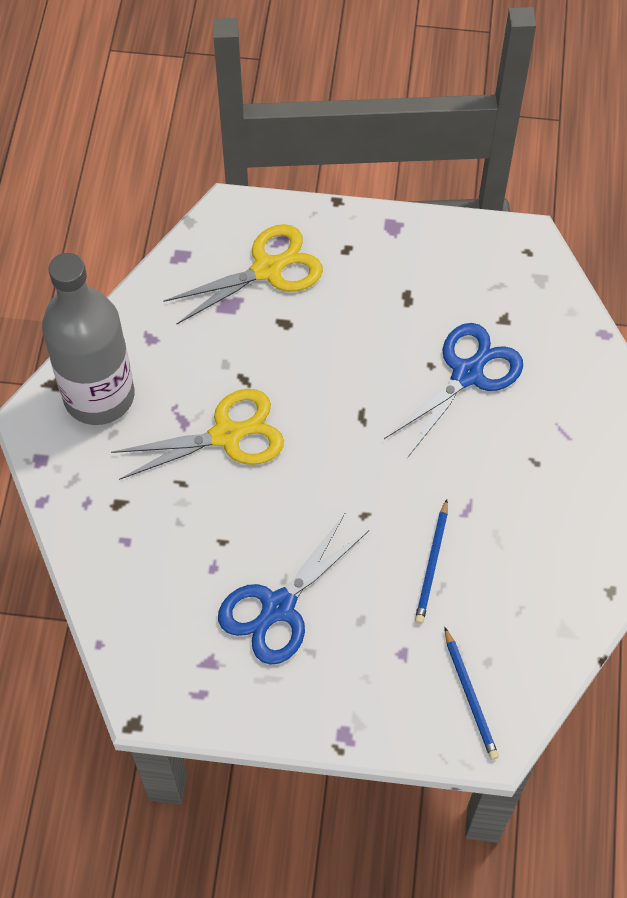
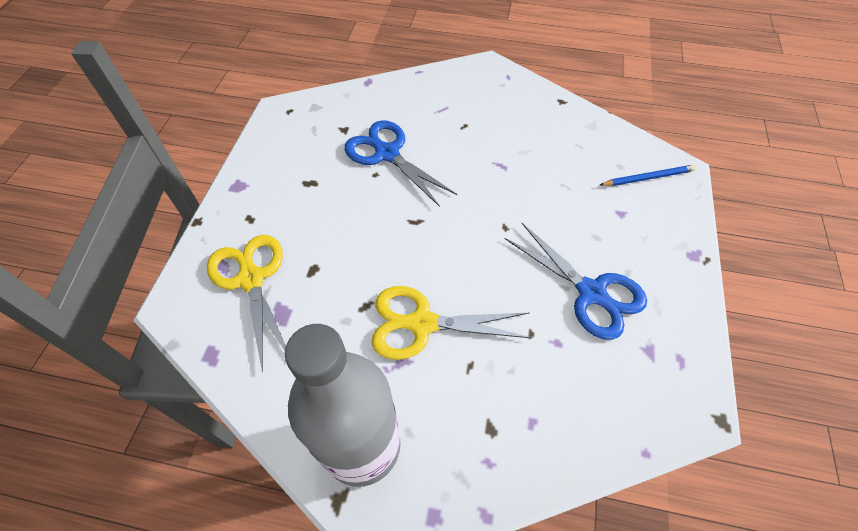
camera: 85 degrees left, 5 degrees down
yellow scissors [111,389,284,480] -> yellow scissors turned 75 degrees counterclockwise [372,286,532,360]
blue pencil [415,499,448,624] -> none

